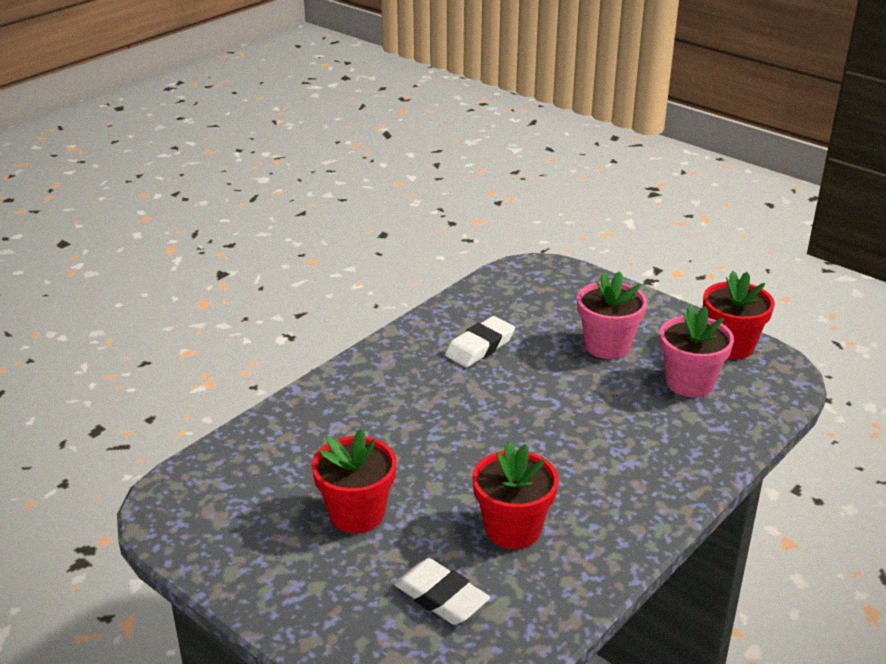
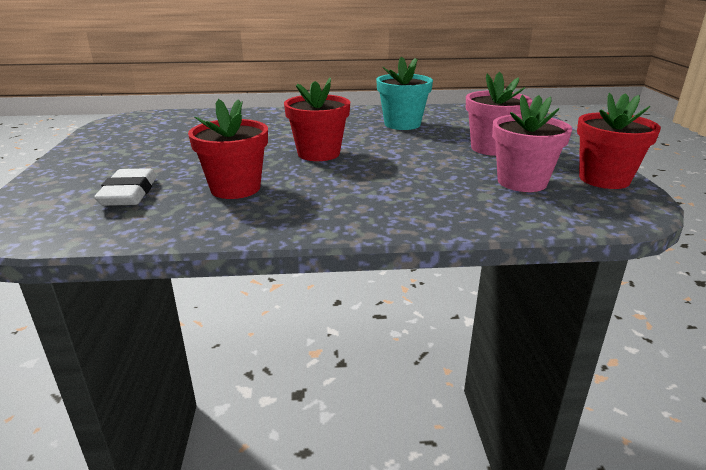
camera: 45 degrees right, 5 degrees down
red flower pot [311,428,396,533] -> red flower pot moved to [284,77,350,161]
white eraser [445,316,515,367] -> turquoise flower pot [376,57,433,130]

